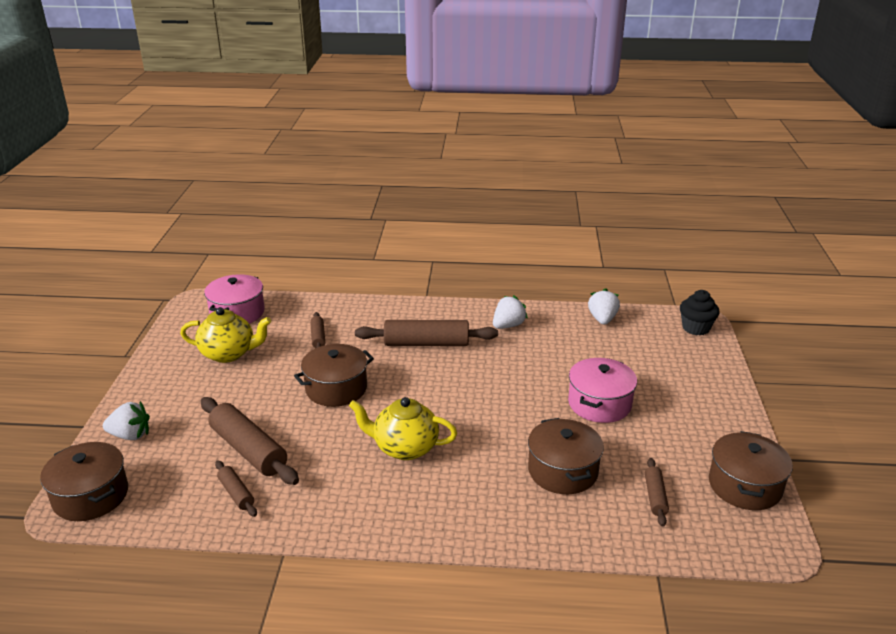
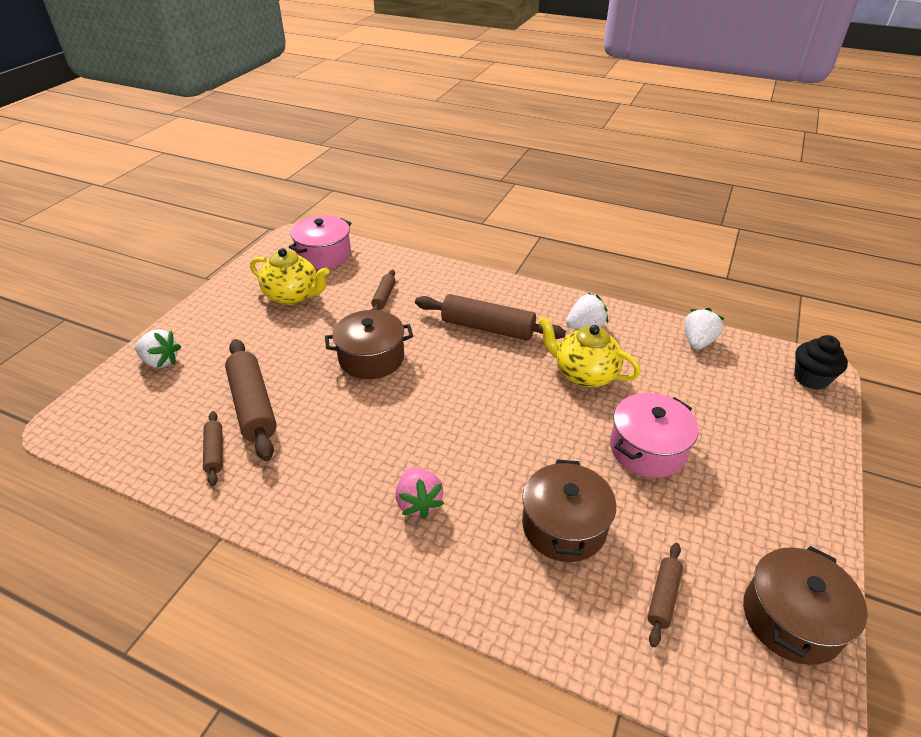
camera: 20 degrees right, 10 degrees up
brown pot [40,442,128,521] -> none
yellow teapot [349,397,457,460] -> yellow teapot moved to [538,317,641,388]
none -> pink strawberry [396,467,444,519]

